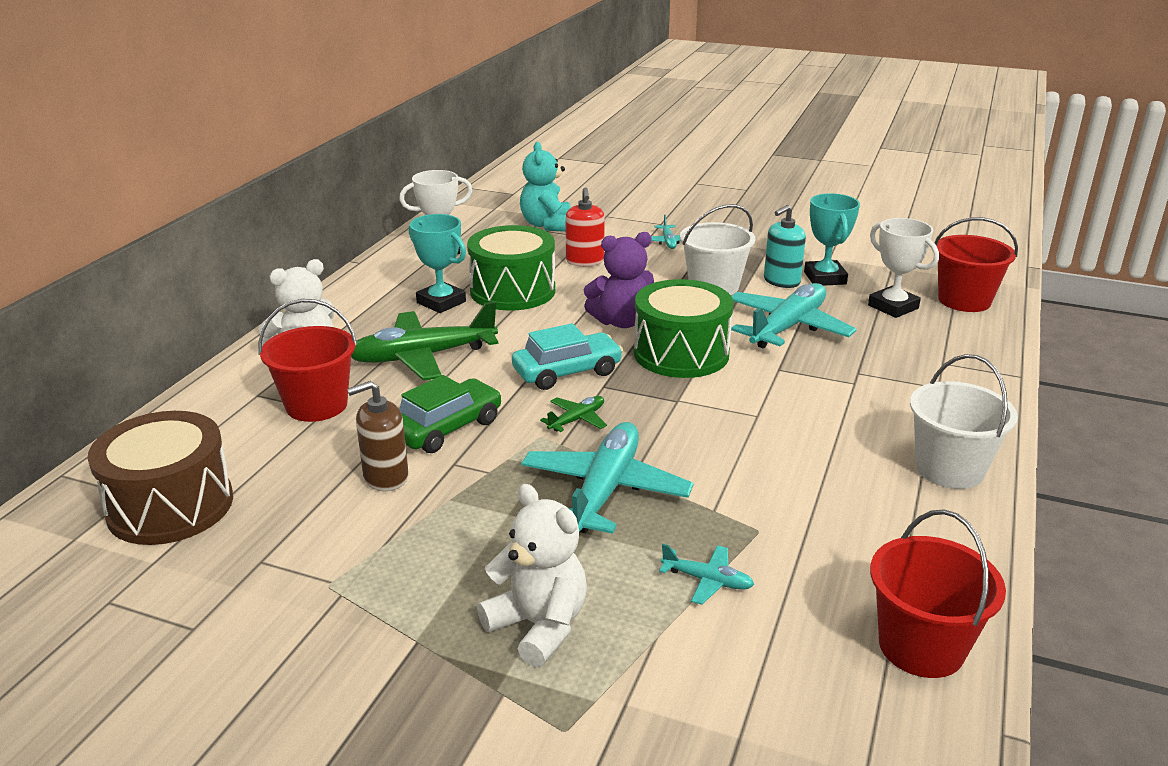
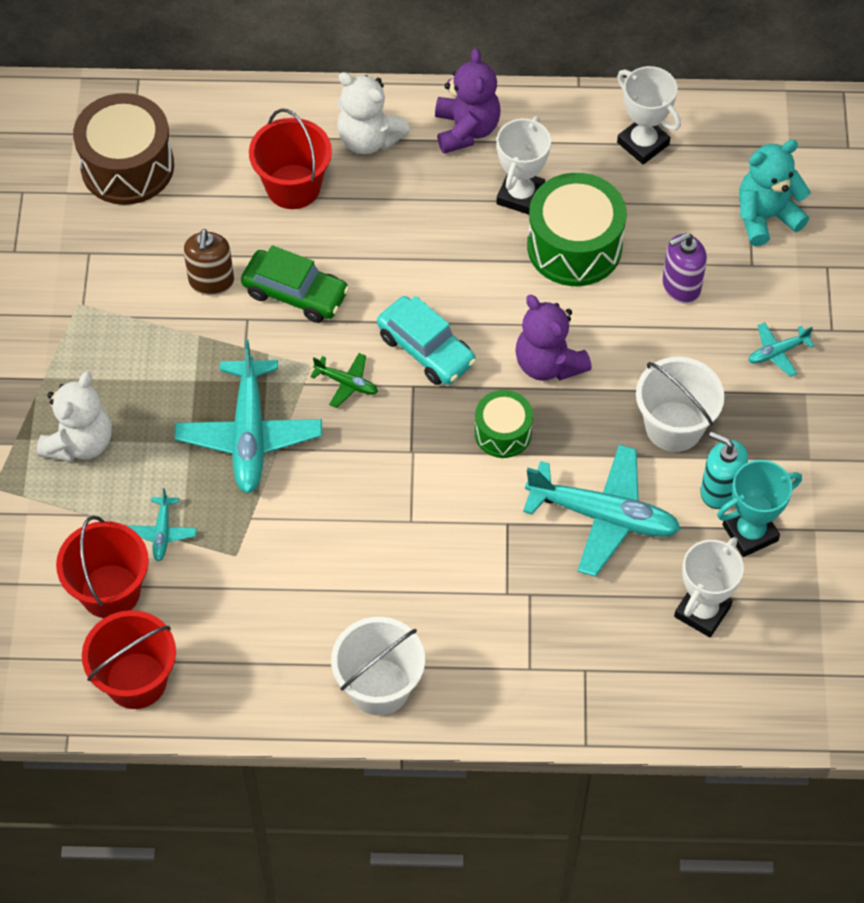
camera: 70 degrees right, 30 degrees up
brown soap dispenser [347,381,408,492] -> brown soap dispenser turned 135 degrees counterclockwise [183,229,234,296]
green plane [351,302,498,381] -> none
turquoise trophy [409,214,466,313] -> white trophy [496,116,551,214]
turquoise plane [521,422,694,534] -> turquoise plane turned 90 degrees clockwise [175,340,322,494]
red soap dispenser [565,187,605,267] -> purple soap dispenser [662,233,707,303]
green drum [634,279,734,378] -> green drum [475,390,533,458], size x0.58
red bucket [935,217,1018,312] -> red bucket moved to [56,516,149,618]
none -> purple teddy bear [435,48,500,153]

